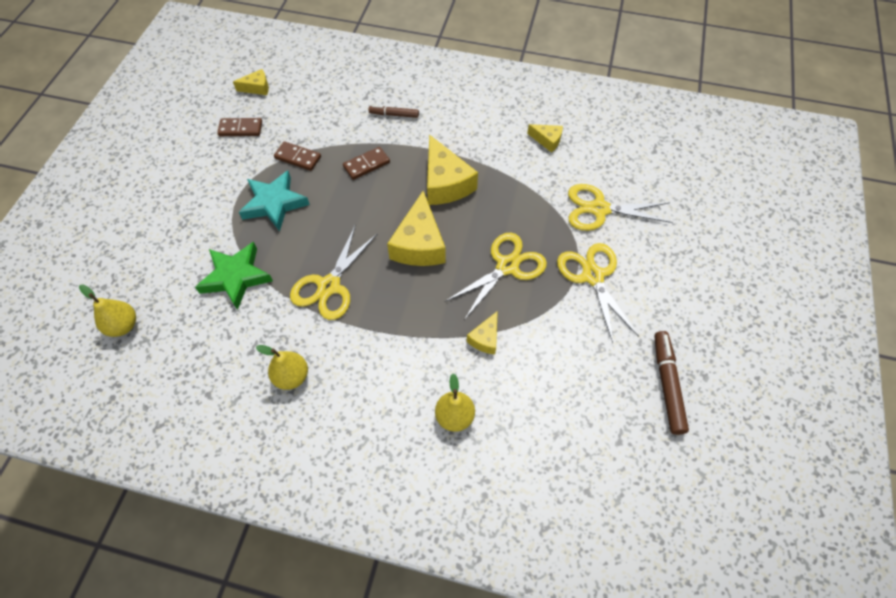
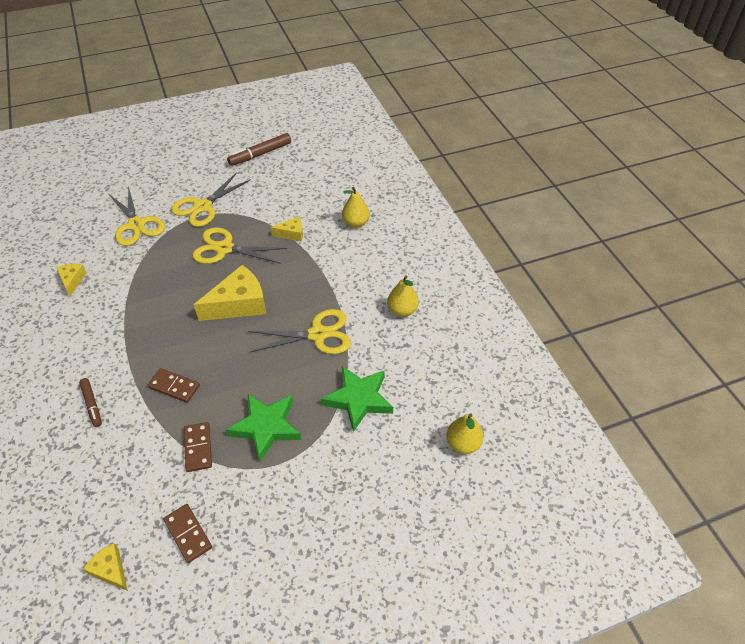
camera: 125 degrees left, 10 degrees down
turquoise star [239,171,310,231] -> green star [226,394,301,462]
yellow cheese [427,134,478,205] -> none

